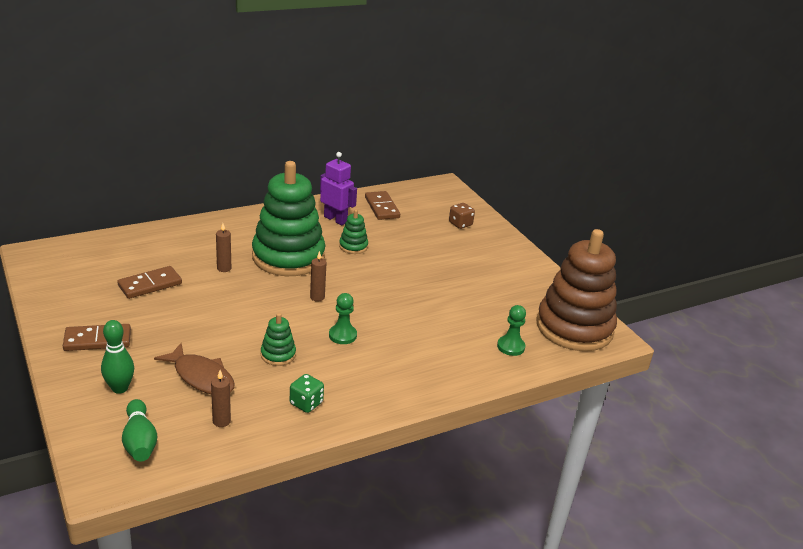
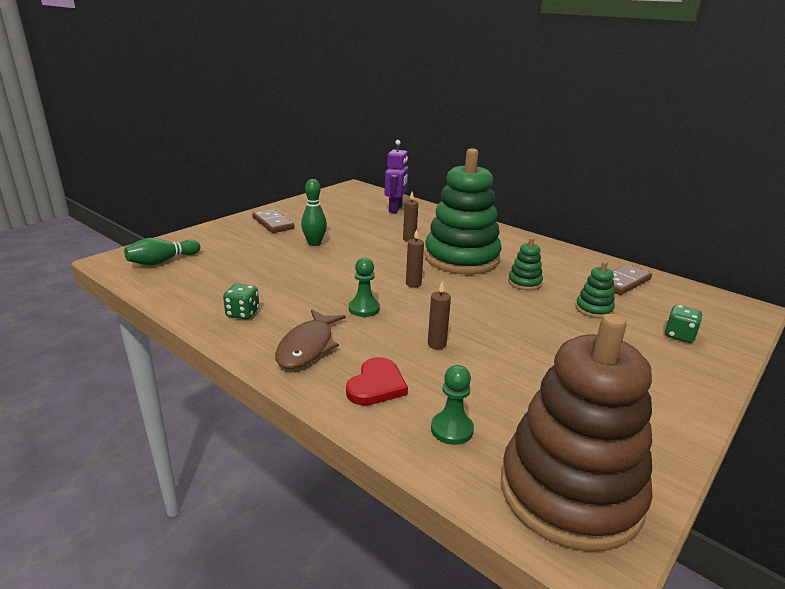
camera: 70 degrees right, 5 degrees down
green bowling pin [101,320,134,394] -> green bowling pin moved to [301,179,327,246]
brown domino [117,266,182,299] -> none
brown fish [154,343,235,394] -> brown fish moved to [275,309,346,369]
brown candle [211,370,231,427] -> brown candle moved to [428,281,451,349]
green stacking toy [261,313,296,366] -> green stacking toy moved to [575,261,615,318]
purple robot [320,152,357,225] -> purple robot moved to [385,140,408,213]
brown dice [449,203,475,229] -> green dice [665,305,703,343]
none -> red heart [346,357,408,406]

